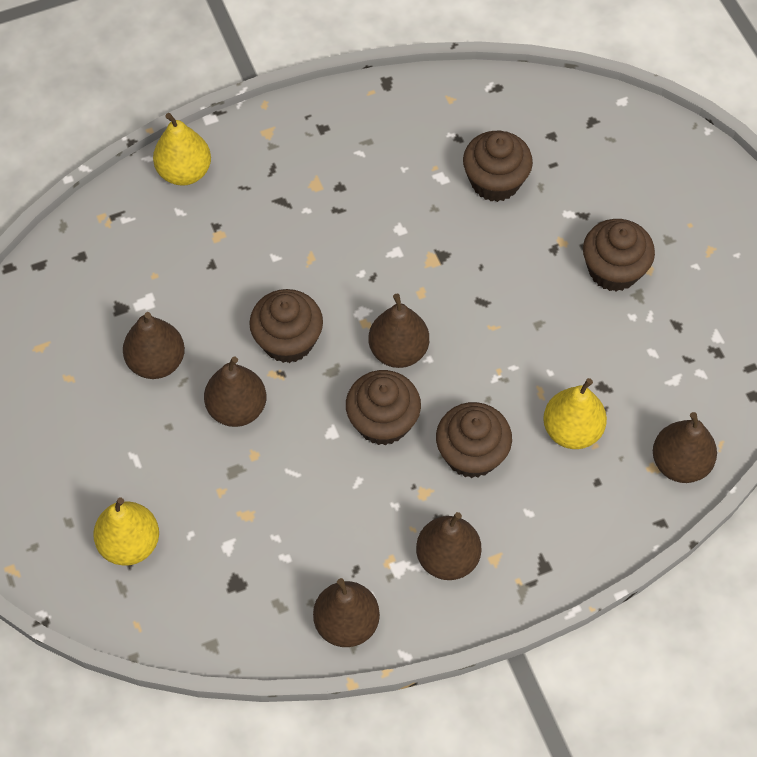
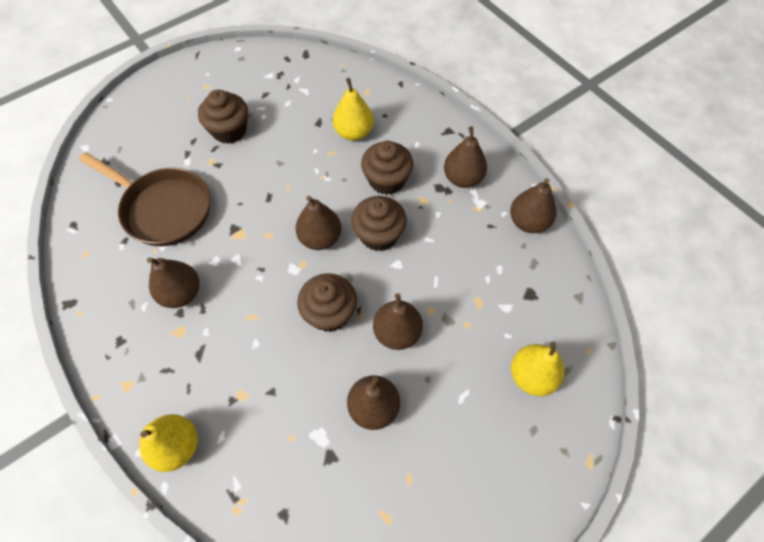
camera: 105 degrees left, 0 degrees up
brown cupcake [463,131,533,202] -> brown pan [79,152,210,246]
brown pear [653,412,717,483] -> brown pear moved to [147,257,200,308]

